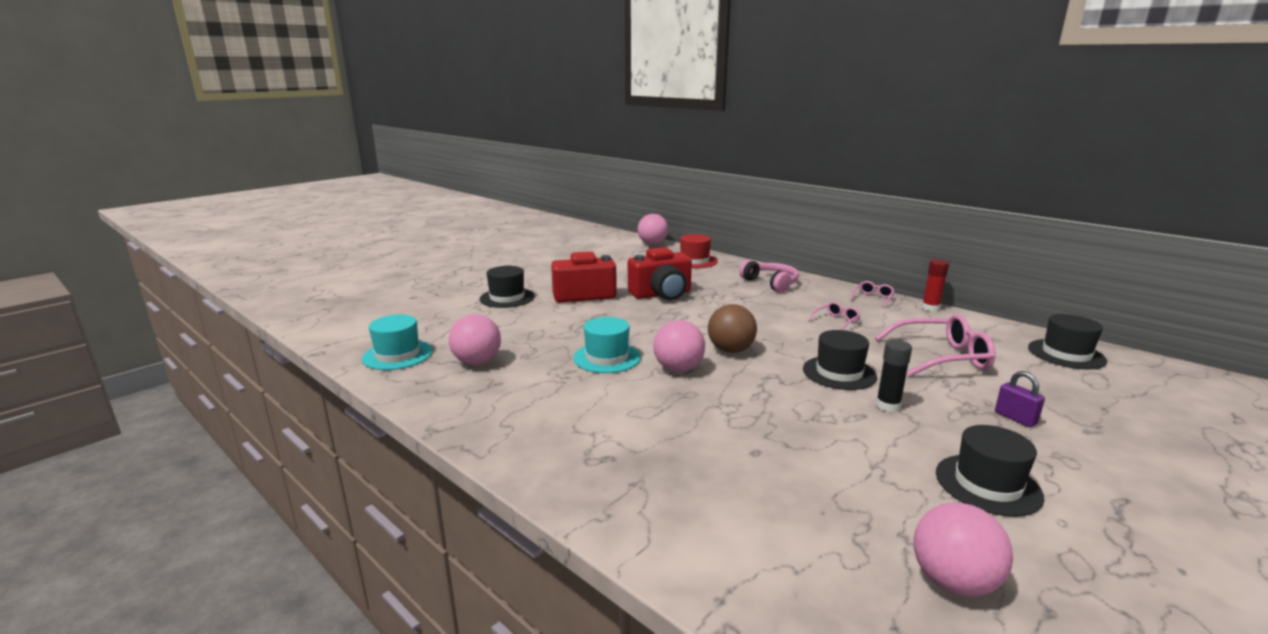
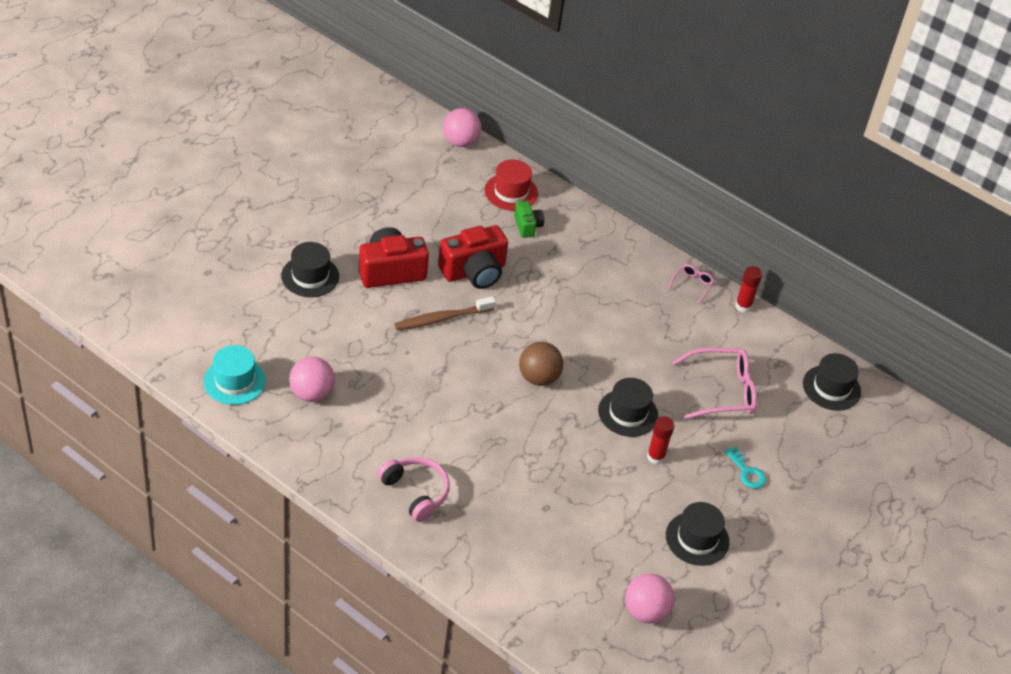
camera: 10 degrees left, 25 degrees up
turquoise hat [573,317,641,373] -> none
pink ball [653,320,705,372] -> none
pink headphones [739,260,799,293] -> pink headphones moved to [377,457,450,522]
pink glasses [808,302,861,330] -> none
black glue stick [876,340,912,412] -> red glue stick [647,416,674,465]
purple padlock [995,371,1045,427] -> turquoise key [724,447,766,489]
none -> brown toothbrush [395,296,496,330]
none -> green camera [514,201,544,238]

